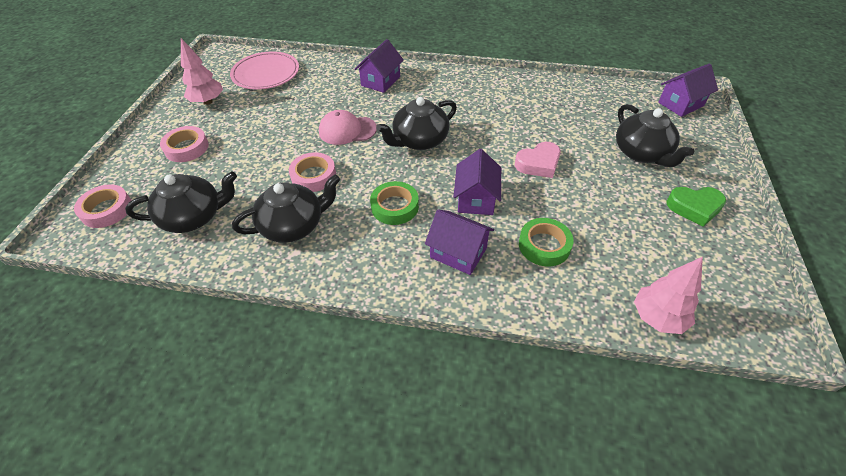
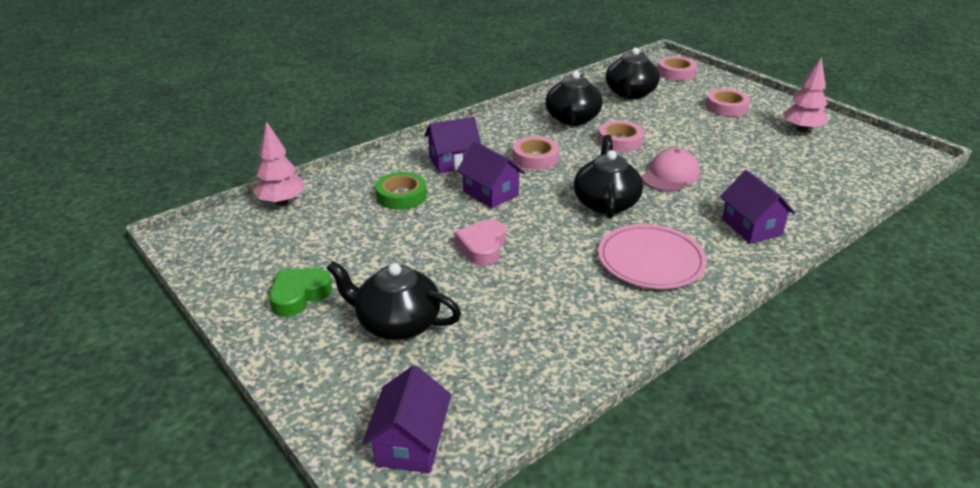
camera: 130 degrees right, 15 degrees down
pink plate [230,51,299,90] -> pink plate moved to [598,224,707,289]
green tape [370,181,419,225] -> pink tape [513,136,559,170]

